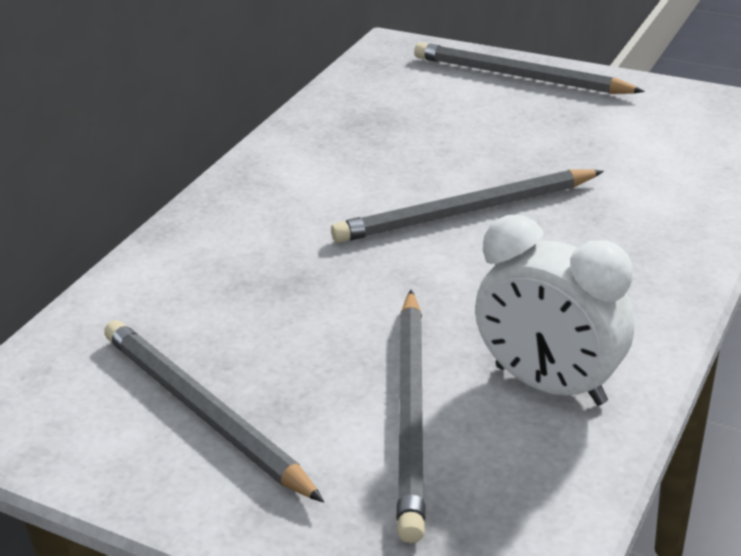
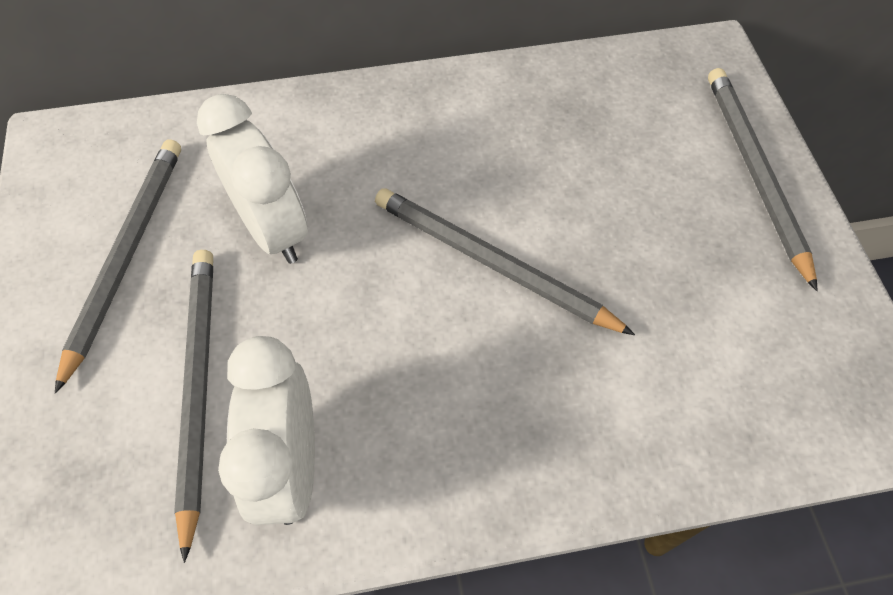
camera: 50 degrees right, 25 degrees up
grey pencil [397,290,425,543] -> grey pencil turned 120 degrees clockwise [174,250,213,563]
none -> white clock [197,94,308,264]

